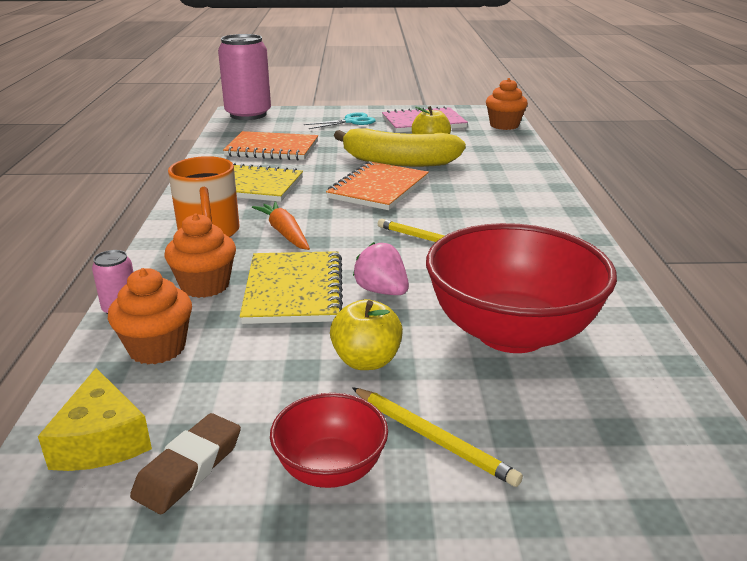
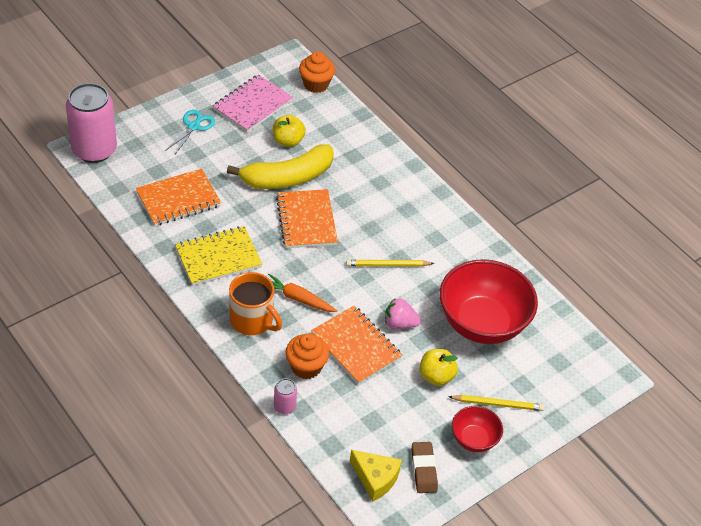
camera: 40 degrees left, 20 degrees up
orange cupcake [108,268,192,364] -> none
yellow notebook [240,251,343,324] -> orange notebook [311,305,402,384]

